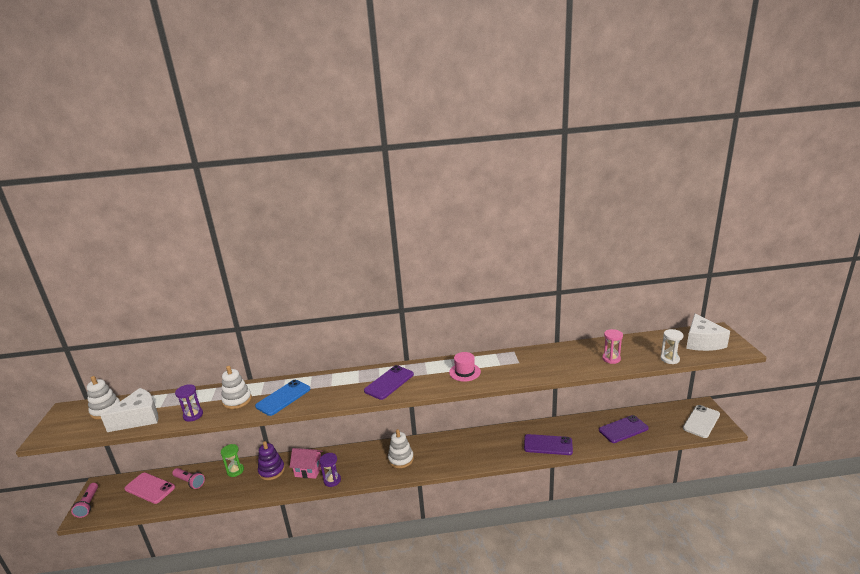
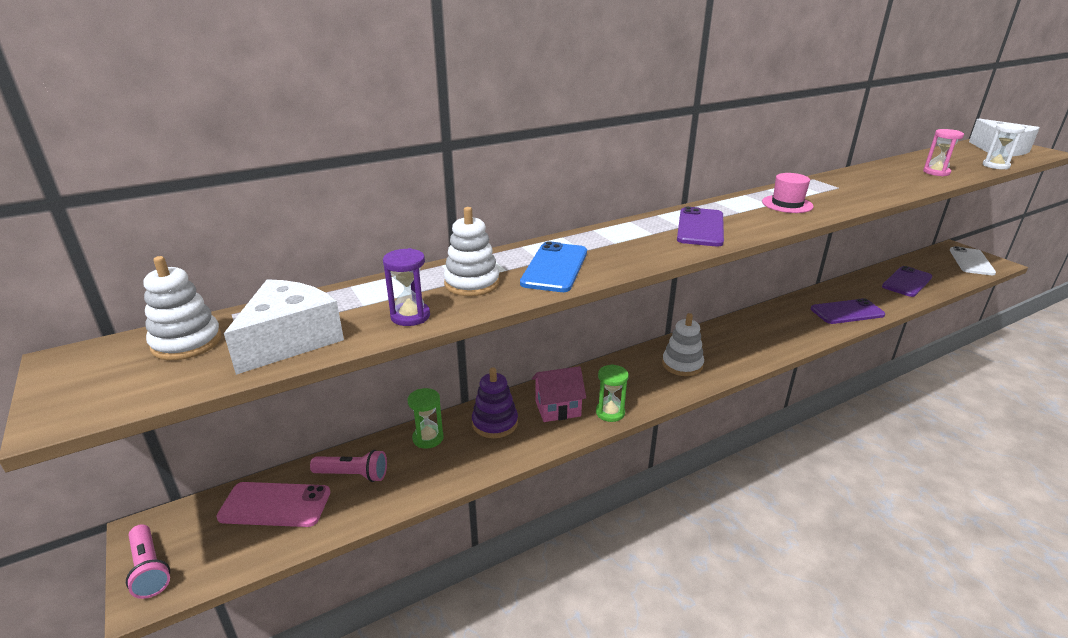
camera: 25 degrees left, 5 degrees up
purple hourglass [319,453,341,487] -> green hourglass [596,364,629,422]

